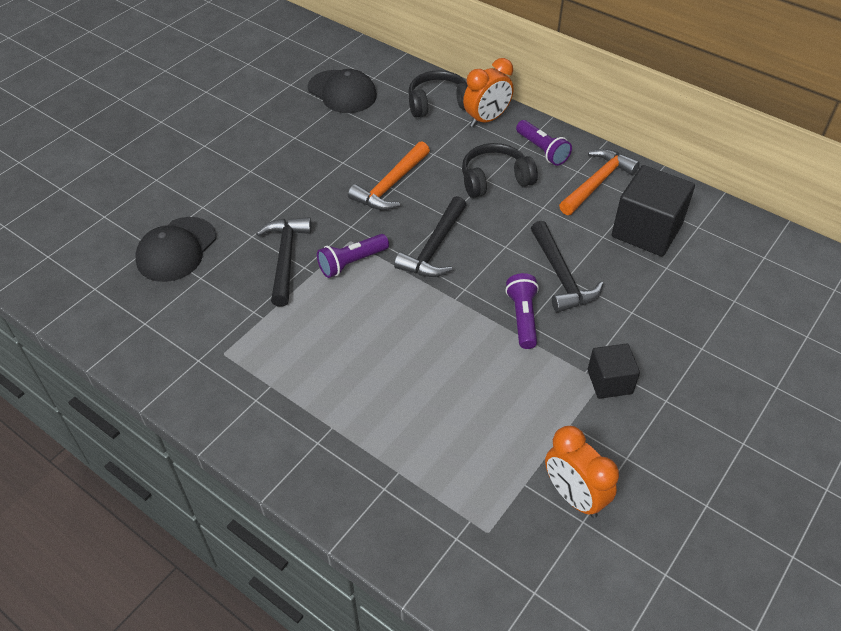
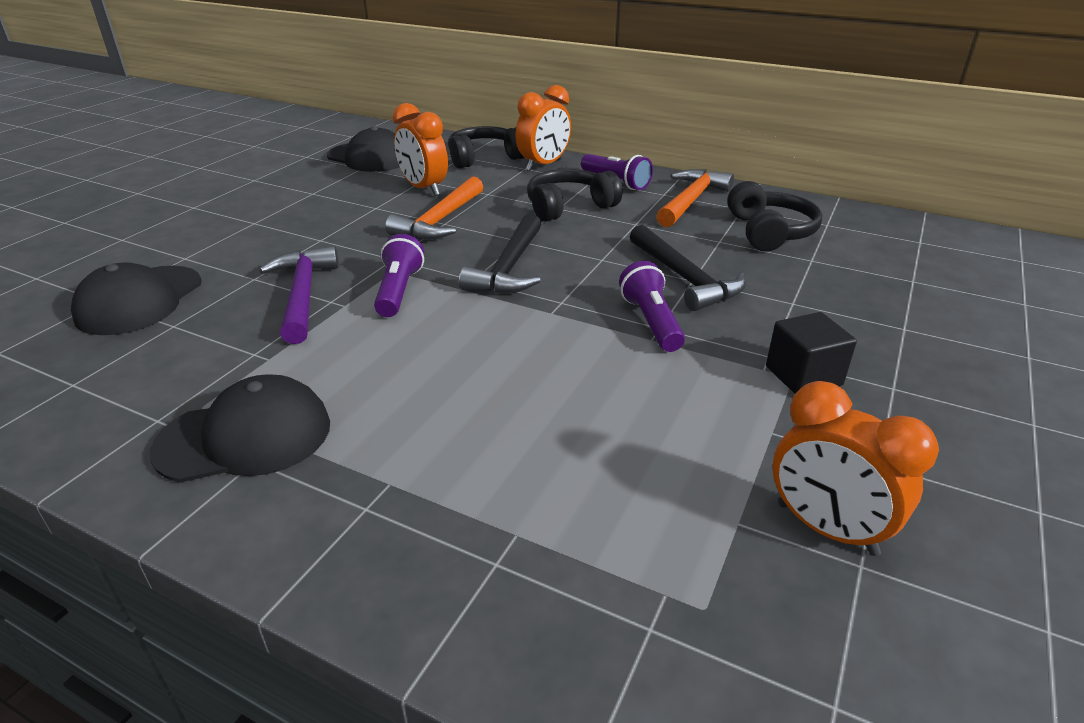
camera: 10 degrees left, 15 degrees down
black hammer [256,217,312,307] -> purple hammer [259,246,339,344]
purple flashlight [317,234,389,278] -> purple flashlight turned 135 degrees clockwise [374,234,424,317]
black cube [612,165,695,256] -> black headphones [727,181,822,252]
none -> black cap [150,375,330,483]
none -> orange clock [393,103,448,196]

